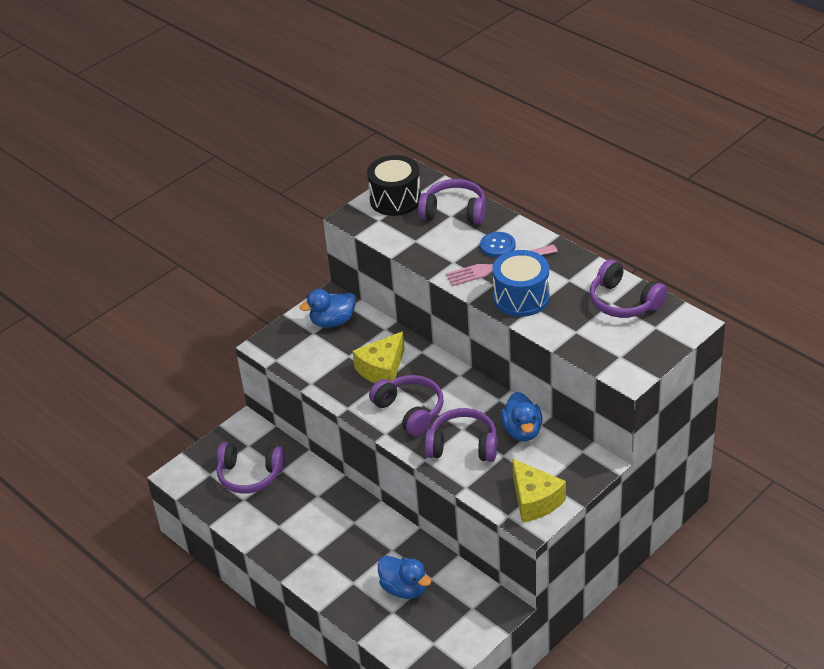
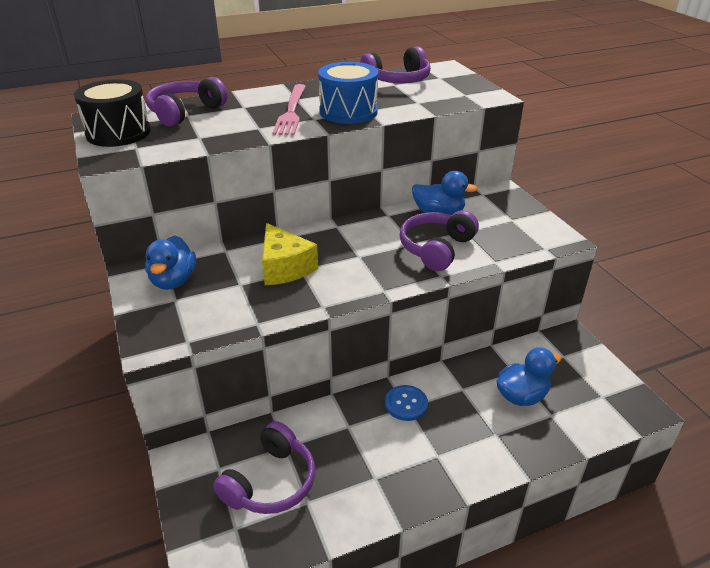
camera: 70 degrees left, 5 degrees down
purple headphones [369,375,443,436] -> none
blue button [480,232,516,257] -> blue button moved to [385,385,428,421]
yellow cheese [512,458,566,522] -> none

